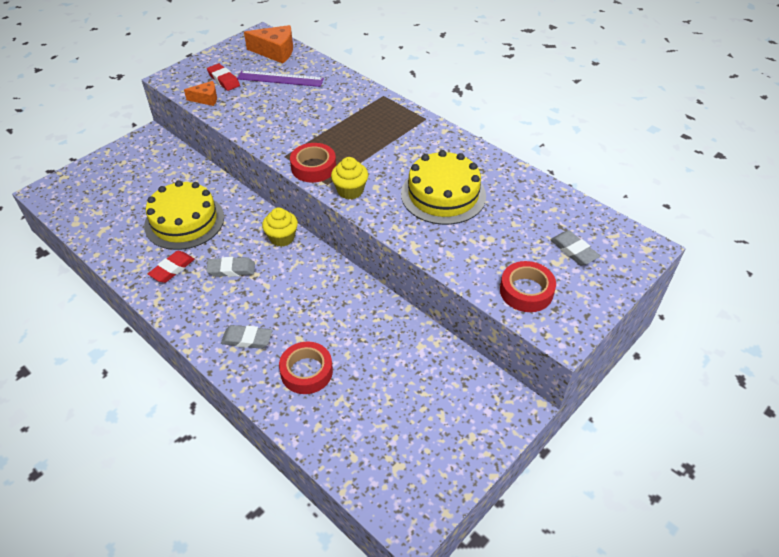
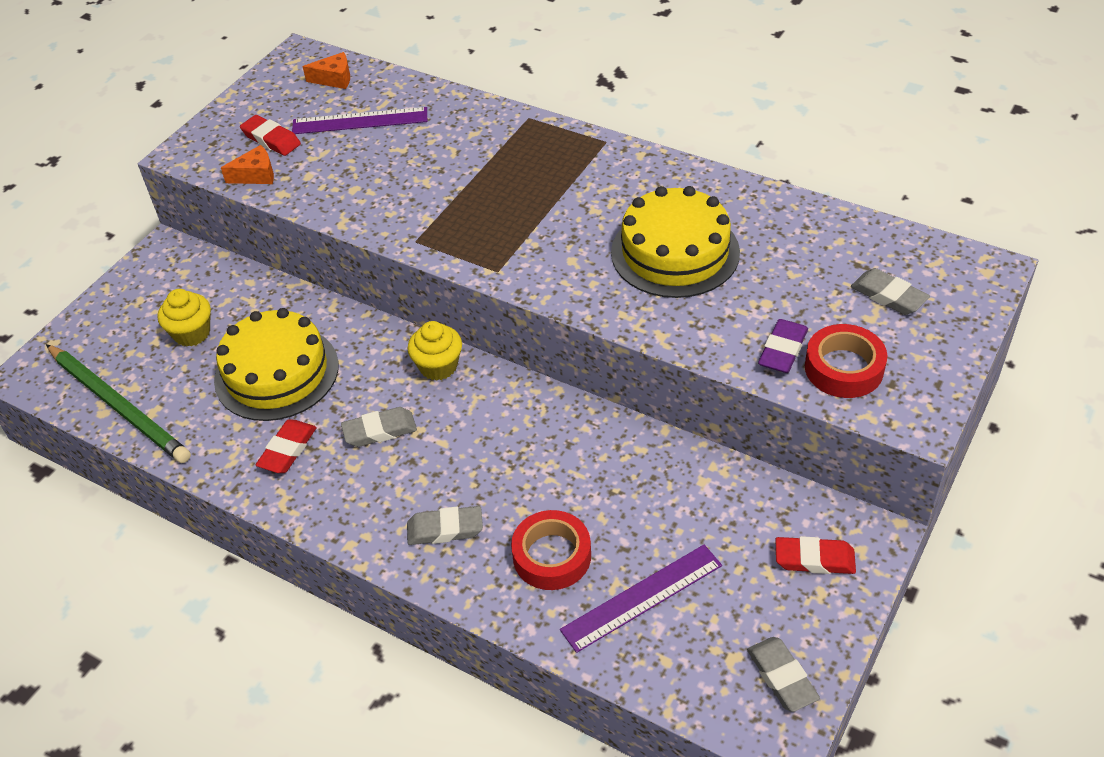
camera: 10 degrees left, 0 degrees up
orange cheese [244,25,293,63] -> orange cheese [303,52,350,89], size x0.60
red tape [290,143,336,183] -> none
yellow cupcake [331,157,368,199] -> yellow cupcake moved to [158,289,211,346]
none -> green pencil [46,344,191,463]
none -> purple ruler [560,545,722,653]
none -> grey eraser [747,637,820,712]
none -> purple eraser [758,319,808,373]
none -> red eraser [775,536,856,574]

